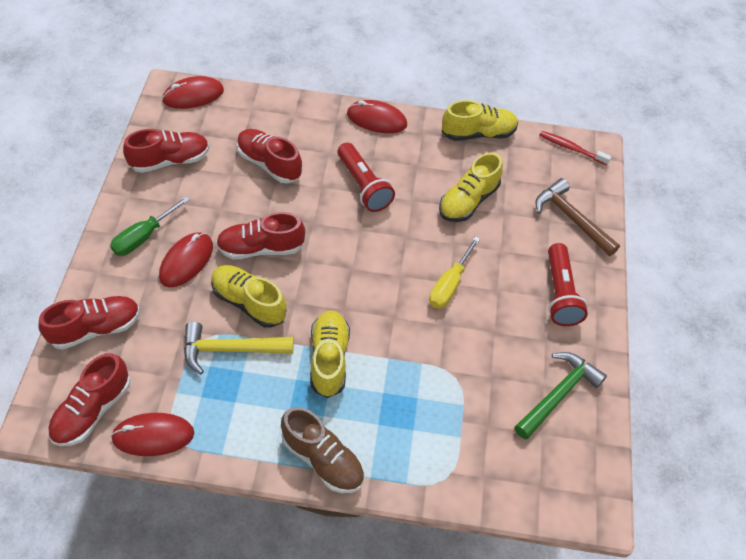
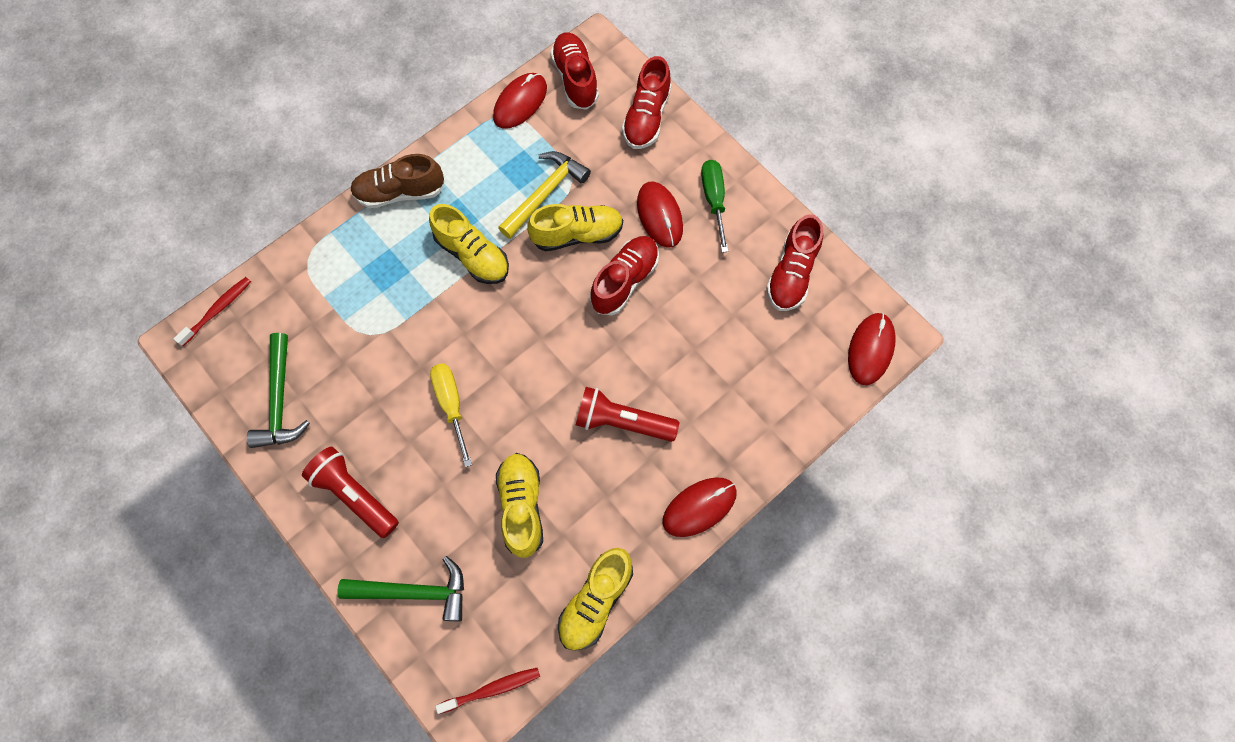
camera: 135 degrees right, 15 degrees up
red shoe [237,129,302,183] -> none
brown hammer [536,178,620,256] -> green hammer [337,556,464,622]
none -> red toothbrush [173,277,251,346]

